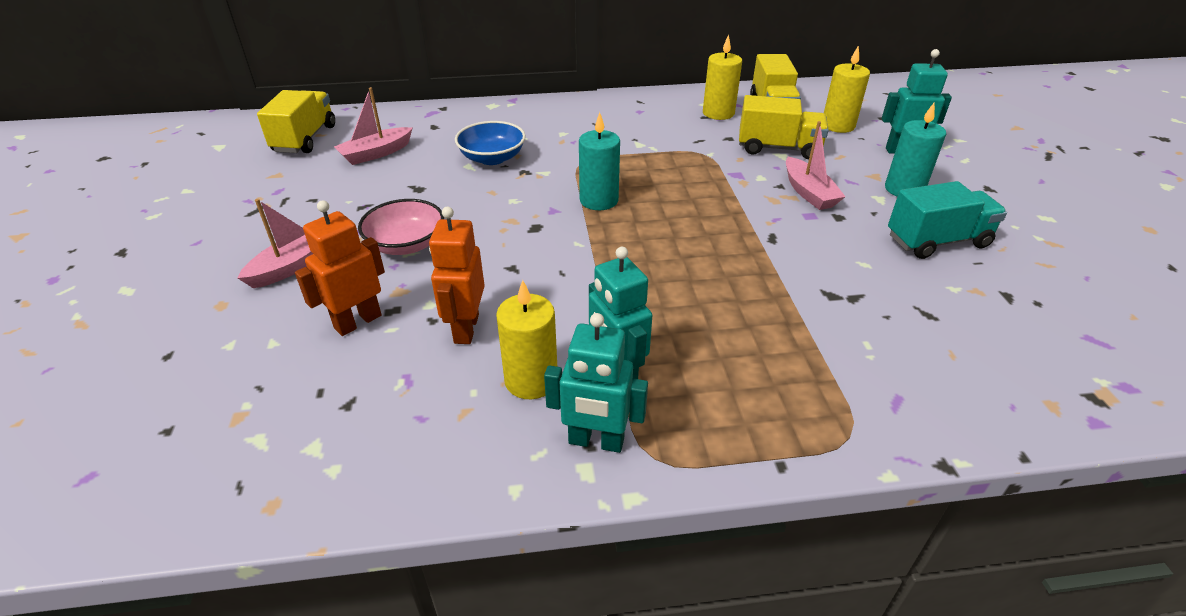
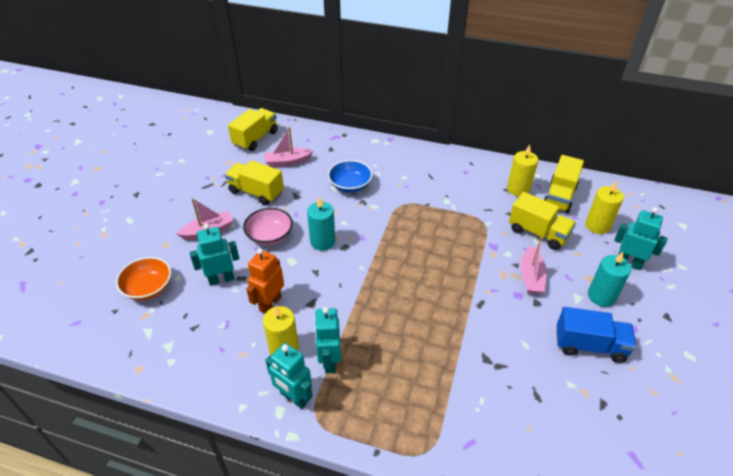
camera: 25 degrees right, 5 degrees up
orange robot [295,200,385,336] -> turquoise robot [190,224,239,286]
turquoise candle [579,112,620,210] -> turquoise candle moved to [307,197,335,251]
turquoise truck [888,181,1007,259] -> blue truck [556,307,637,363]
none -> orange bowl [116,257,171,300]
none -> yellow truck [225,161,284,205]

